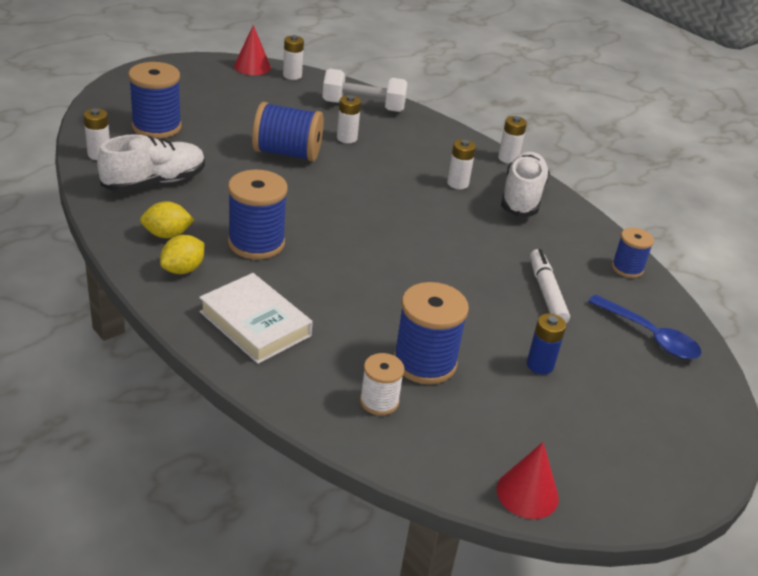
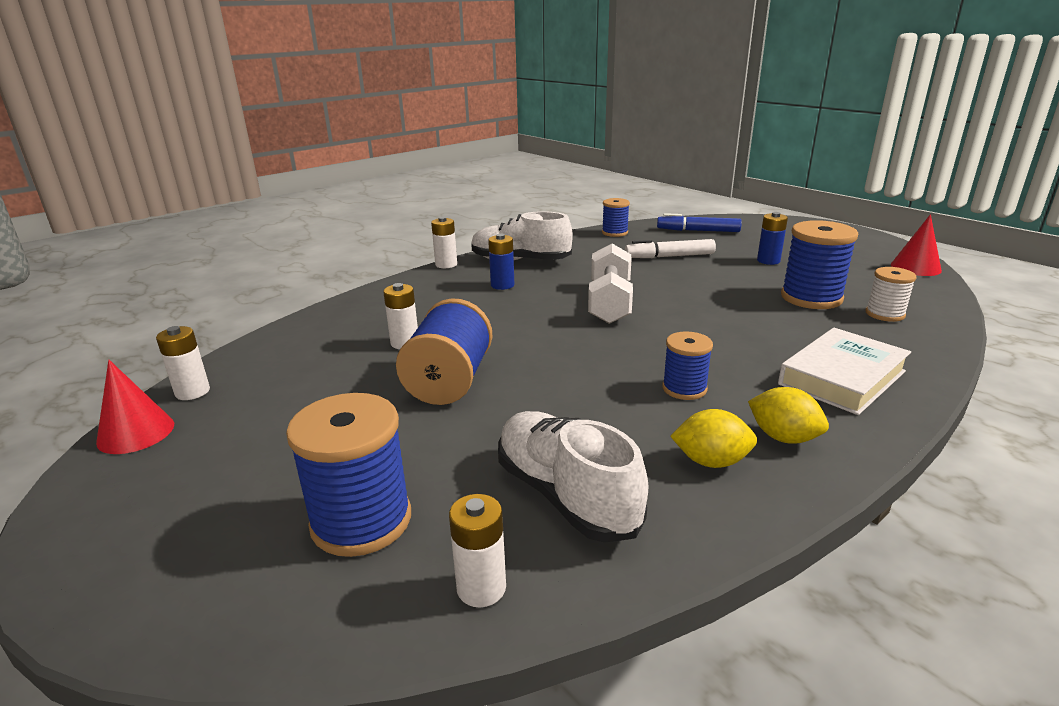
camera: 85 degrees left, 10 degrees down
yellow lemon [140,201,195,238] -> yellow lemon turned 75 degrees counterclockwise [670,409,757,468]
blue spool [228,170,288,259] -> blue spool [662,331,713,400], size x0.58
white dumbbell [322,69,408,112] -> white dumbbell moved to [588,243,633,324]
white battery [447,139,476,189] -> blue battery [488,234,514,290]
blue spoon [588,295,702,359] -> blue marker [657,213,742,232]

